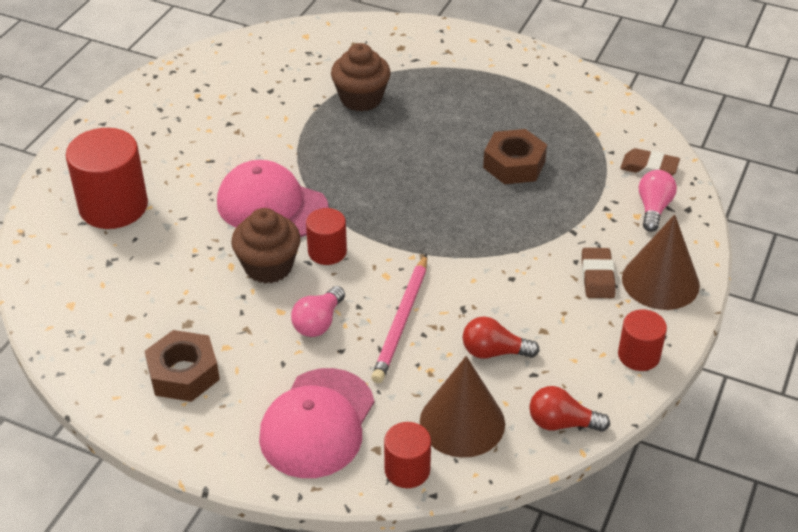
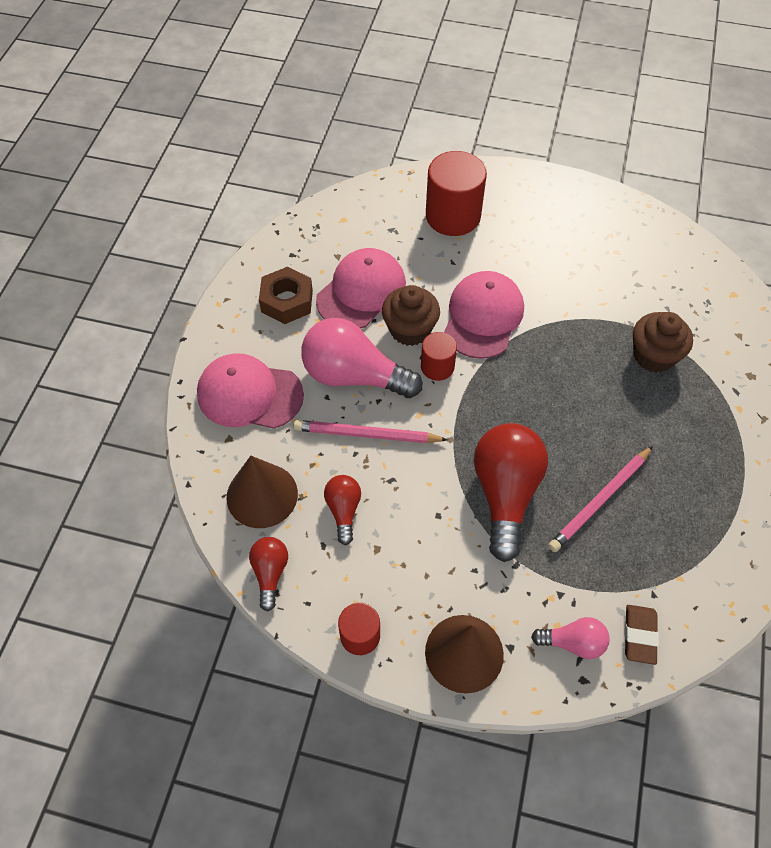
camera: 80 degrees right, 15 degrees up
pink light bulb [291,286,345,337] -> pink light bulb [301,318,423,398], size x1.97
red cylinder [384,422,431,488] -> none
brown nut [483,129,547,184] -> pink pencil [548,446,653,552]
brown eraser [582,248,616,298] -> none
none -> pink cap [316,248,406,329]
none -> red light bulb [474,423,548,562]

